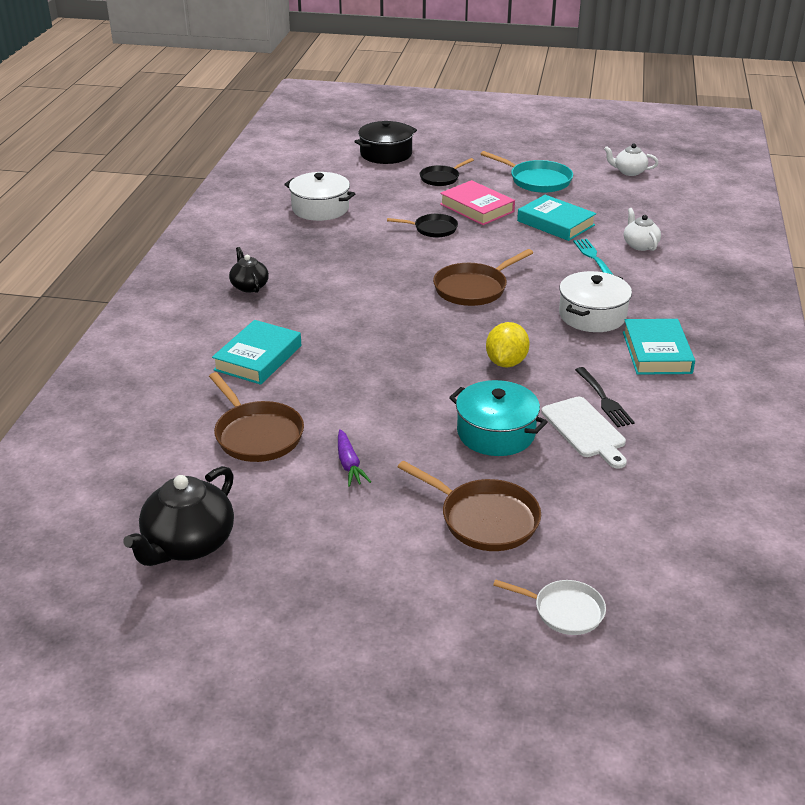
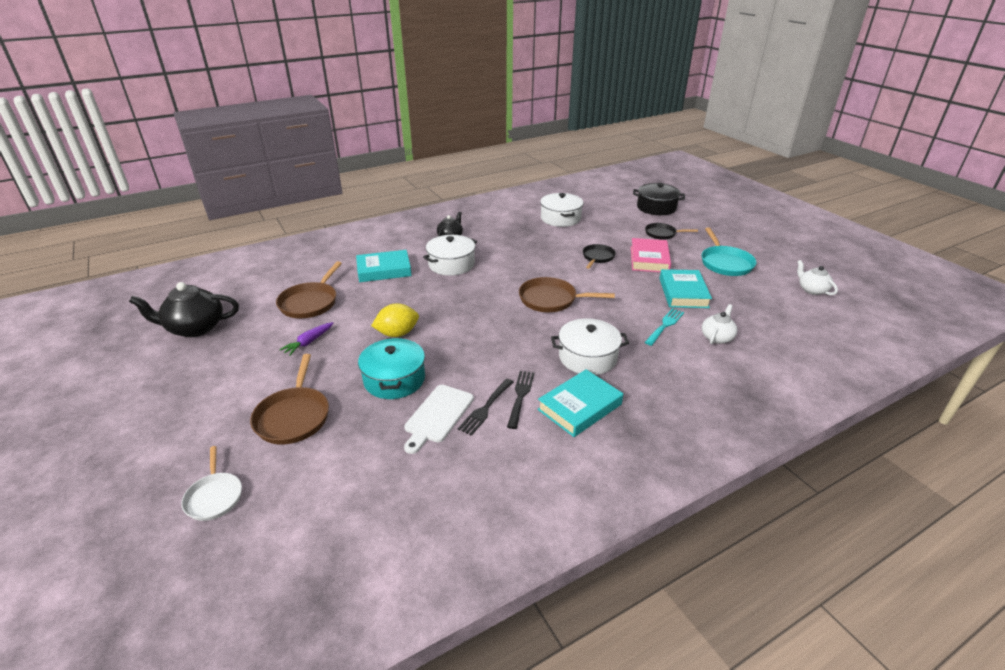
camera: 50 degrees right, 0 degrees up
black pan [387,214,458,238] -> black pan turned 120 degrees counterclockwise [583,244,616,269]
yellow lemon [486,322,530,367] -> yellow lemon moved to [371,304,419,337]
none -> white pot [423,235,477,276]
none -> black fork [507,371,534,429]

